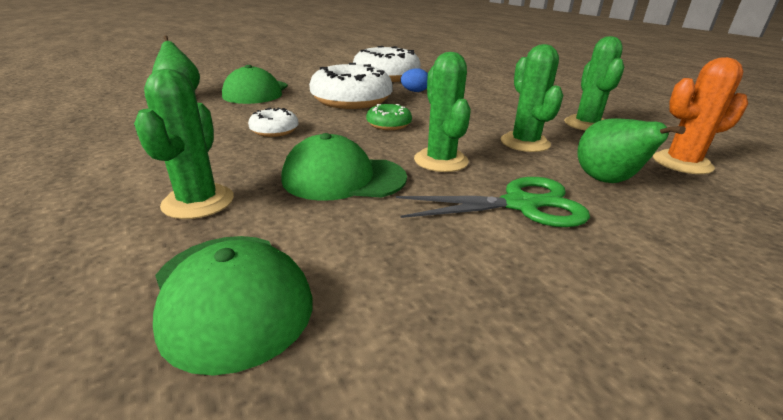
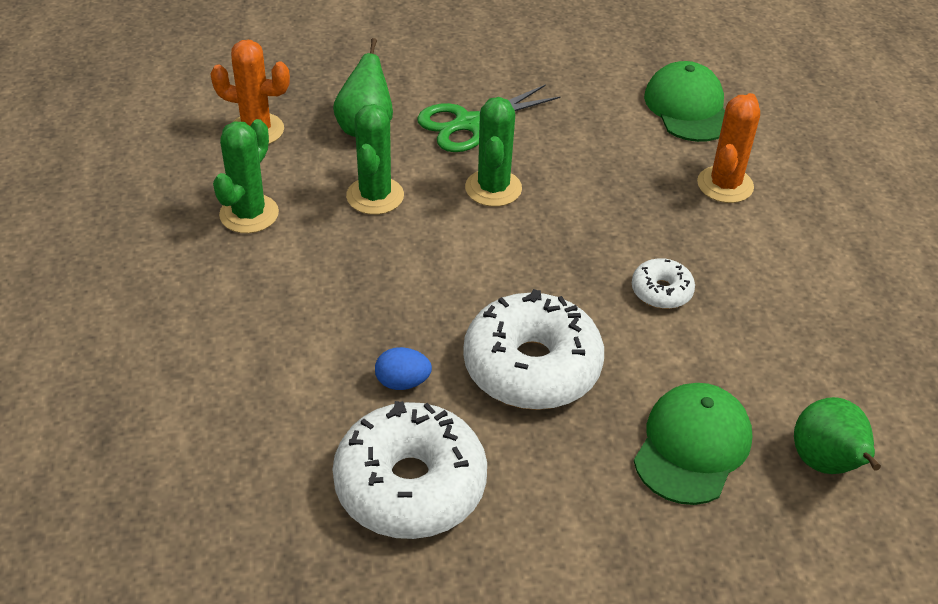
camera: 160 degrees left, 15 degrees up
green cactus [134,69,234,219] -> orange cactus [697,93,760,203]
green cap [281,133,407,201] -> none
green donut [366,104,412,130] -> none
green scissors [396,177,590,227] -> green scissors turned 45 degrees counterclockwise [417,84,561,152]

